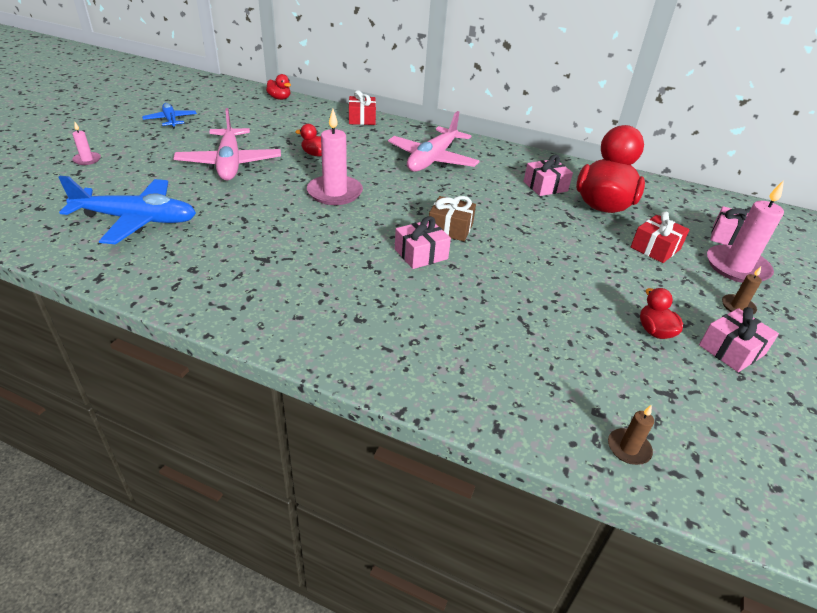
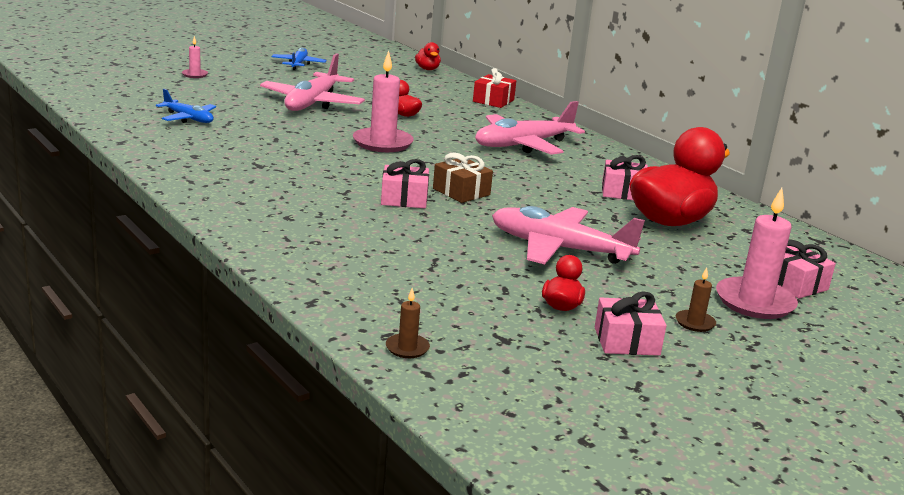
camera: 30 degrees right, 15 degrees down
blue plane [59,176,196,244] -> blue plane [156,89,216,123], size x0.56
red gift [631,212,690,263] -> none
none -> pink plane [492,206,645,264]

